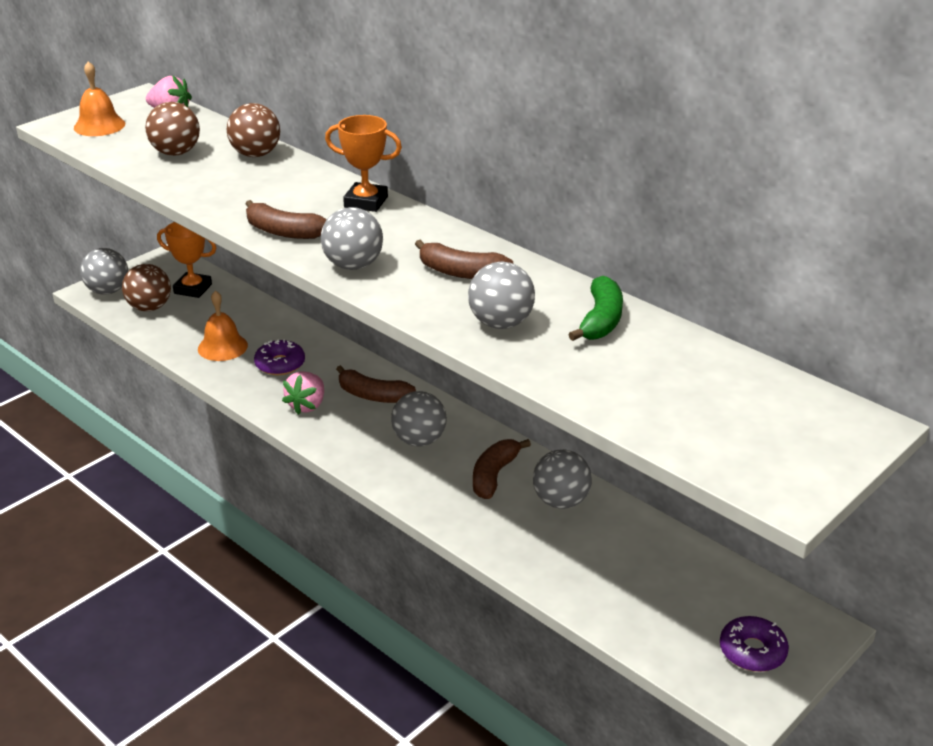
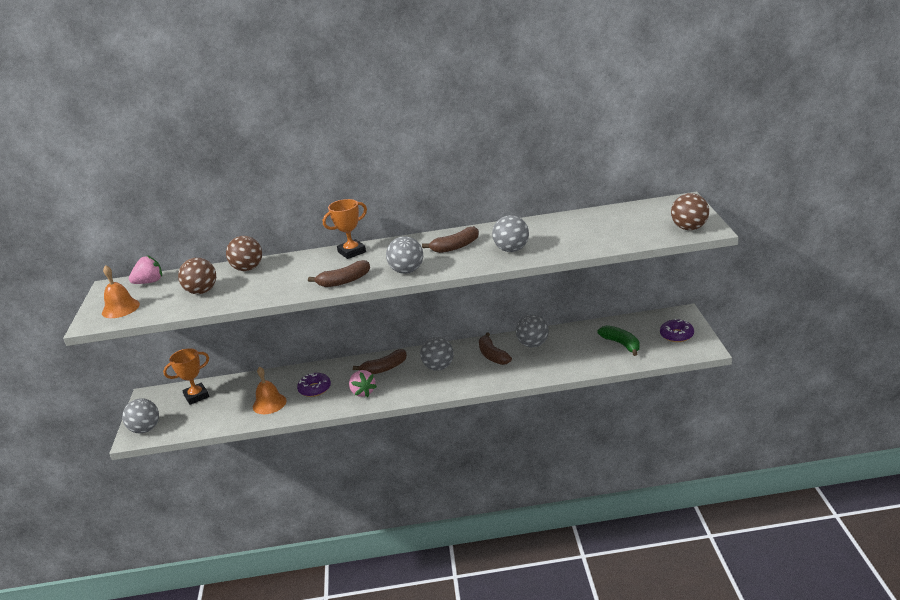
camera: 45 degrees left, 5 degrees down
brown ball [122,264,171,311] -> brown ball moved to [671,193,709,230]
green banana [568,276,623,341] -> green banana moved to [598,325,640,356]

